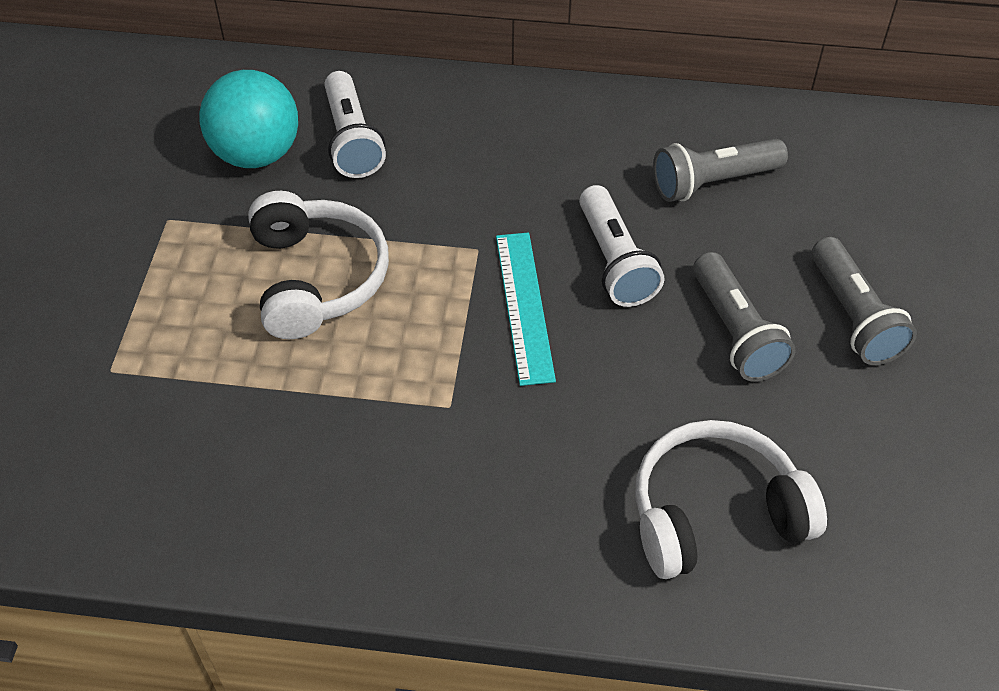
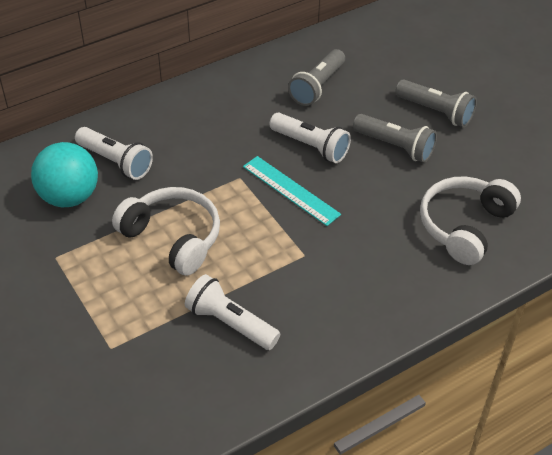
camera: 40 degrees left, 5 degrees down
none -> white flashlight [185,274,280,350]

